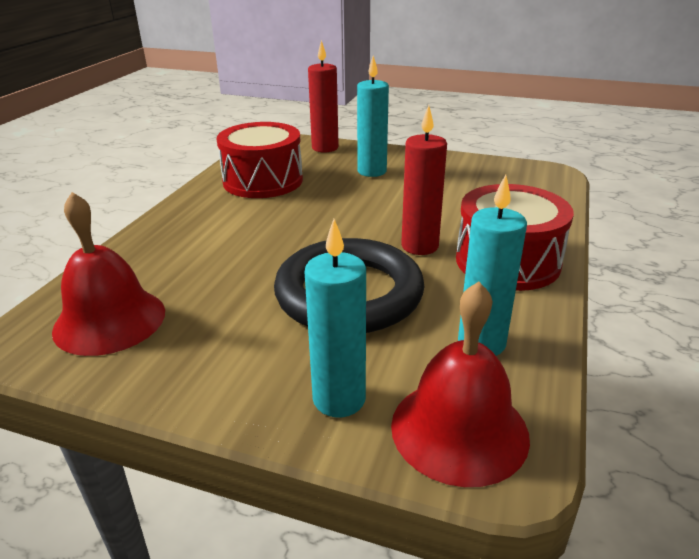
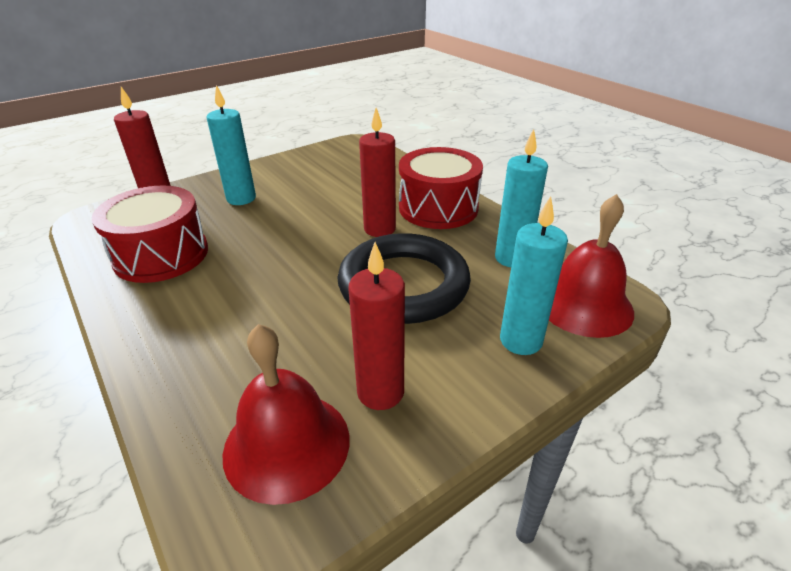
camera: 55 degrees left, 5 degrees up
none -> red candle [348,242,405,410]

